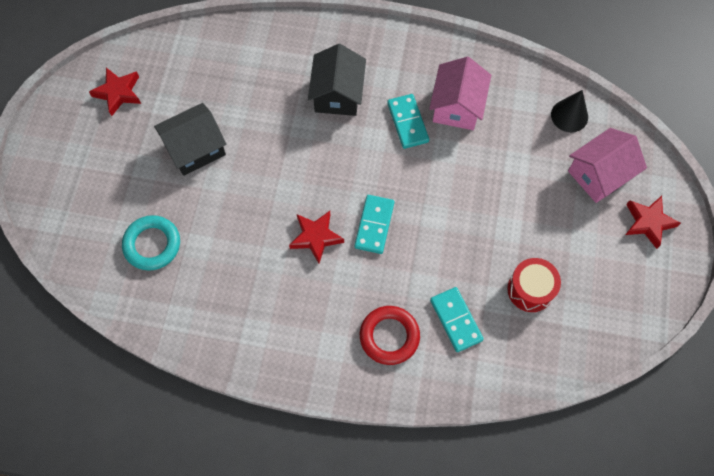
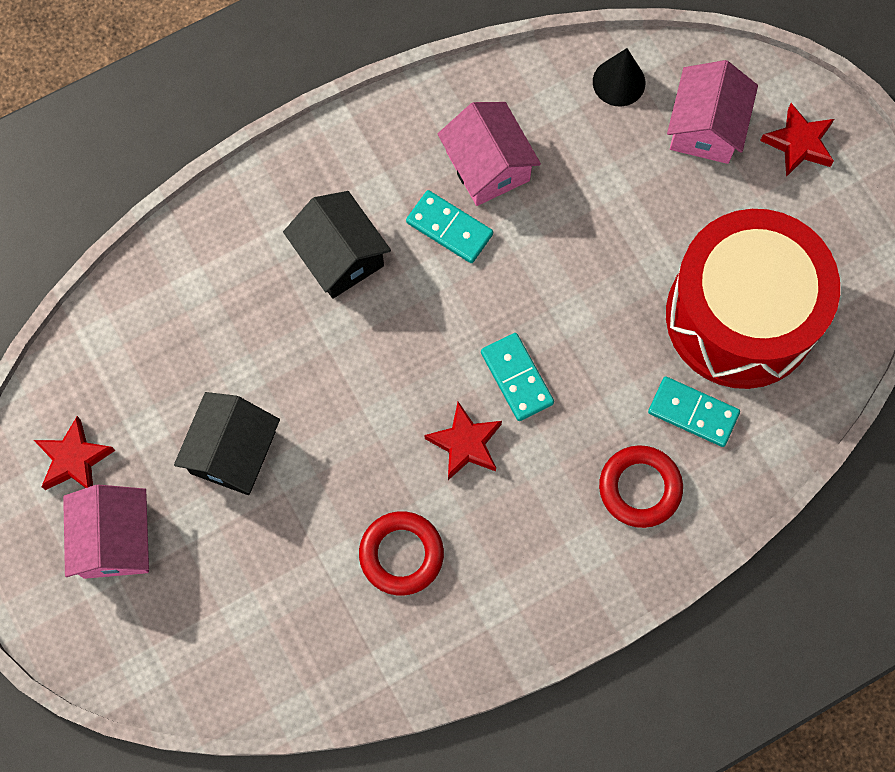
camera: 40 degrees left, 5 degrees up
turquoise ring [122,215,180,271] -> none
red drum [507,258,561,312] -> red drum [666,209,840,389], size x2.36
none -> pink house [63,485,149,579]
none -> red ring [359,511,444,595]

